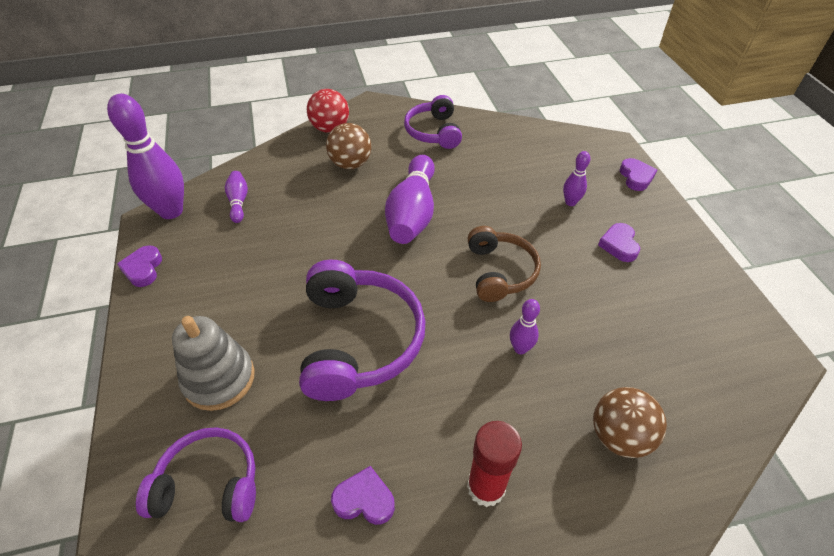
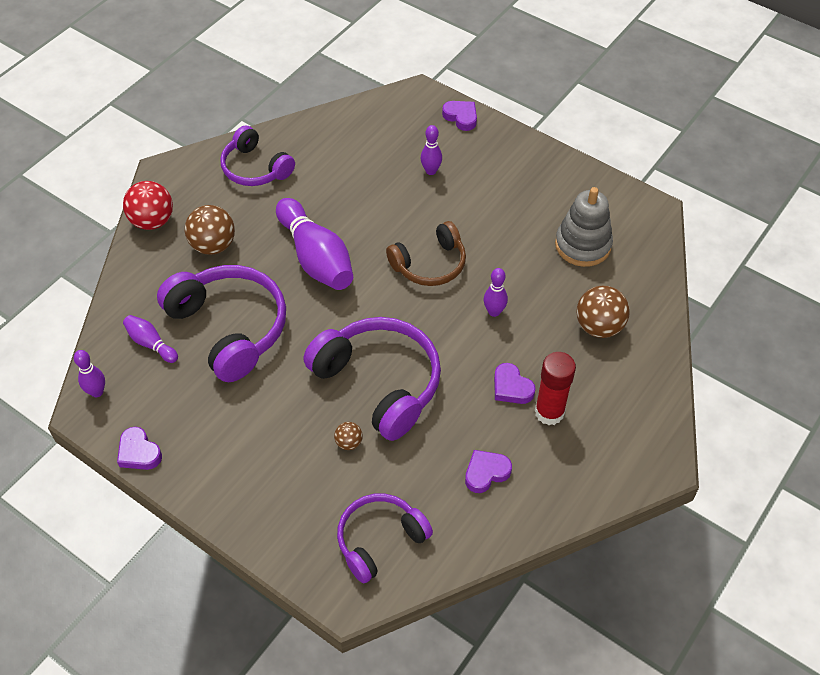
camera: 40 degrees left, 5 degrees up
purple bowling pin [107,94,184,219] -> purple bowling pin [74,350,105,397], size x0.48
grey stacking toy [172,316,255,411] -> grey stacking toy moved to [555,187,613,267]
brown headphones [468,226,541,302] -> brown headphones turned 105 degrees clockwise [386,221,466,286]
purple heart [598,223,640,262] -> purple heart moved to [494,363,535,404]
none -> purple headphones [157,265,286,382]
none -> brown ball [334,422,363,450]

